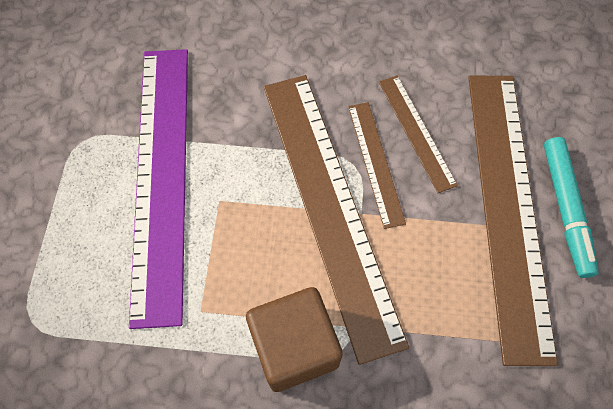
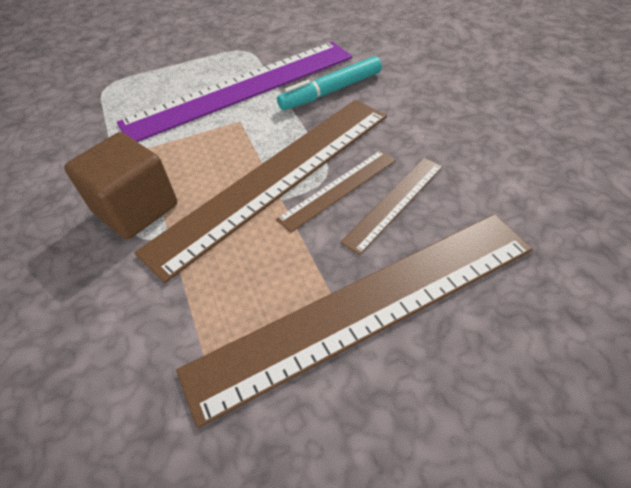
camera: 65 degrees right, 15 degrees down
turquoise marker [544,137,599,278] -> turquoise marker moved to [277,56,382,110]

